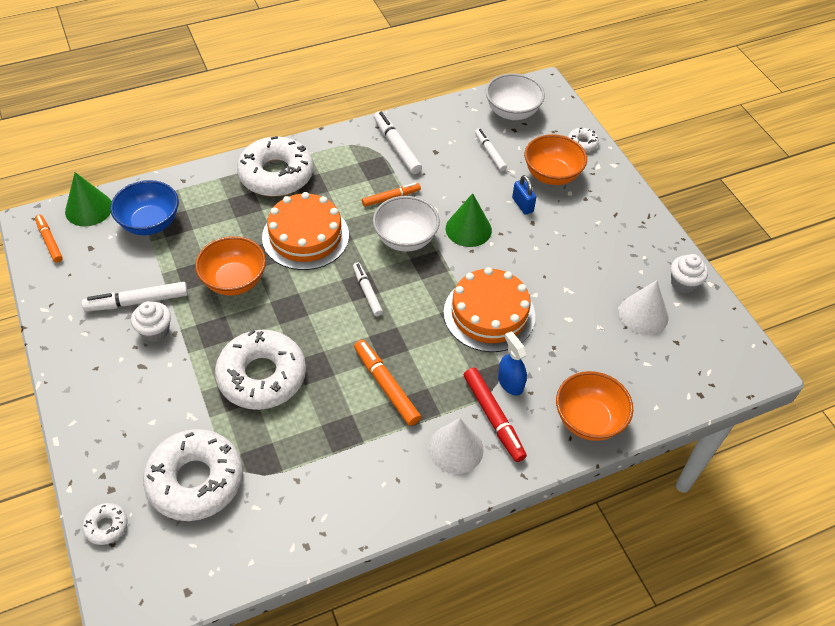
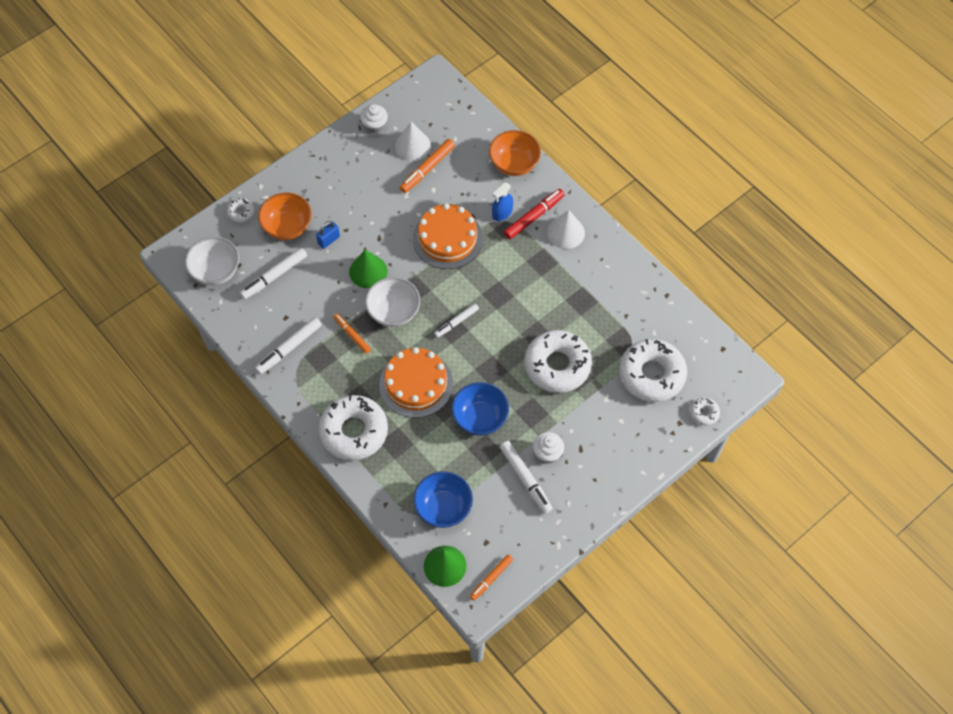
camera: 105 degrees left, 10 degrees up
orange bowl [195,236,266,295] -> blue bowl [451,382,509,436]
orange marker [354,340,421,426] -> orange marker moved to [400,139,455,193]
white marker [475,129,507,171] -> white marker [240,248,307,299], size x1.50

